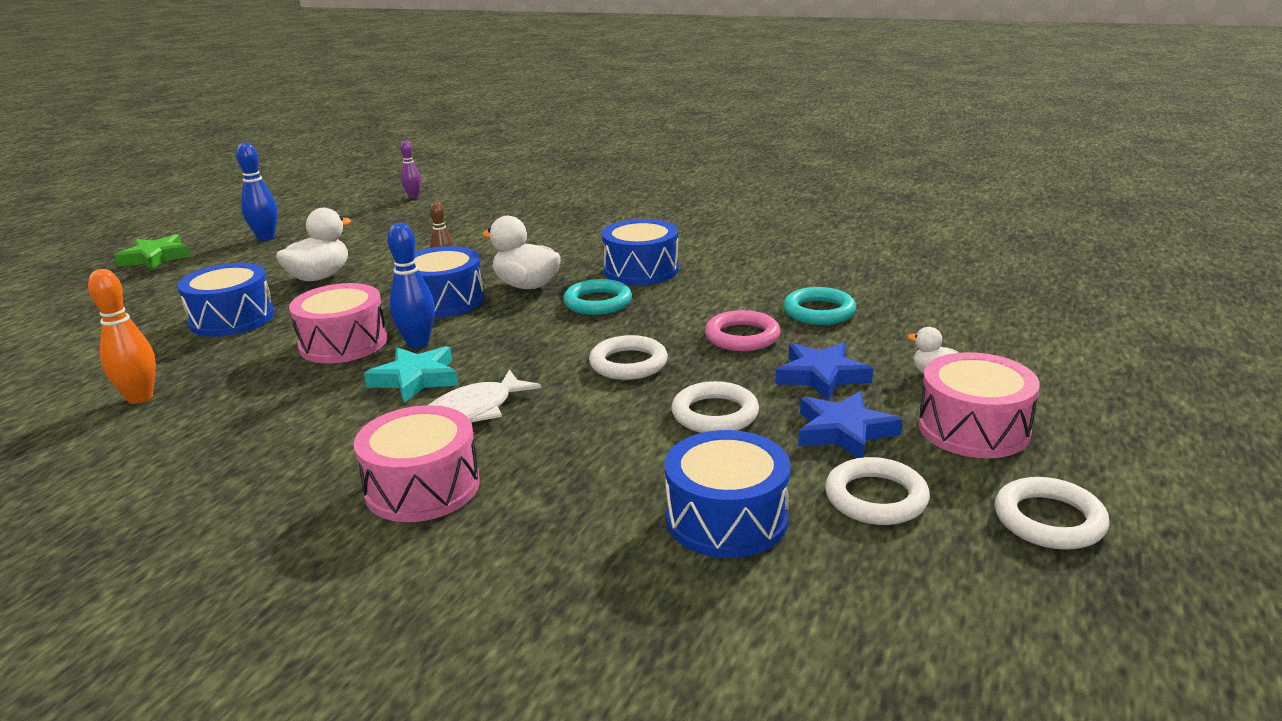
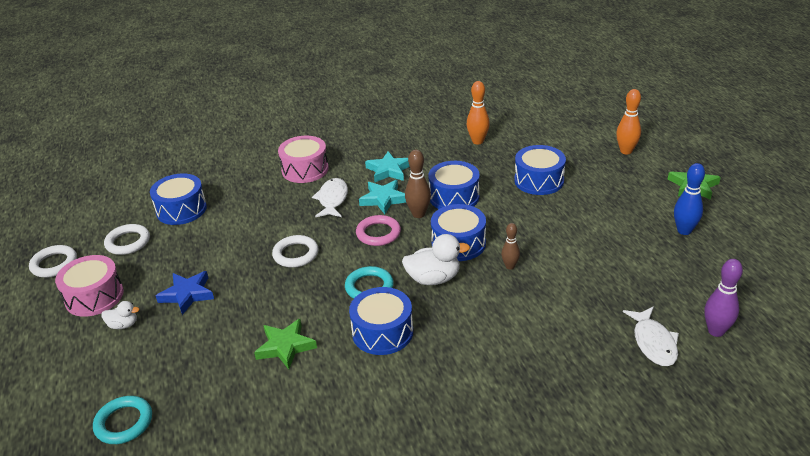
camera: 140 degrees right, 10 degrees up
white duck [276,208,351,281] -> none
pink drum [289,283,387,363] -> blue drum [428,161,480,209]
blue bowling pin [387,223,435,348] -> brown bowling pin [405,150,431,218]
purple bowling pin [400,140,421,198] -> purple bowling pin [704,259,743,337], size x1.53
white ring [672,381,759,433] -> none
pink ring [705,310,780,351] -> pink ring moved to [356,215,401,246]
turquoise ring [783,287,856,325] -> turquoise ring moved to [93,396,152,444]
blue star [798,391,902,458] -> none
none -> green star [254,319,317,370]
none -> turquoise star [365,151,410,182]
none -> orange bowling pin [616,89,641,154]
none -> white fish [623,307,679,366]

